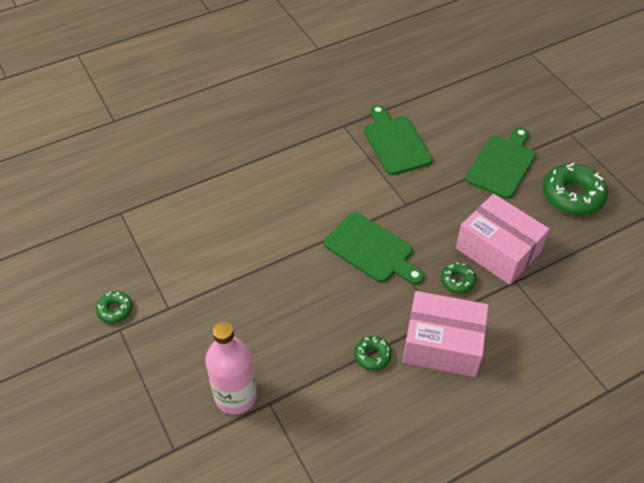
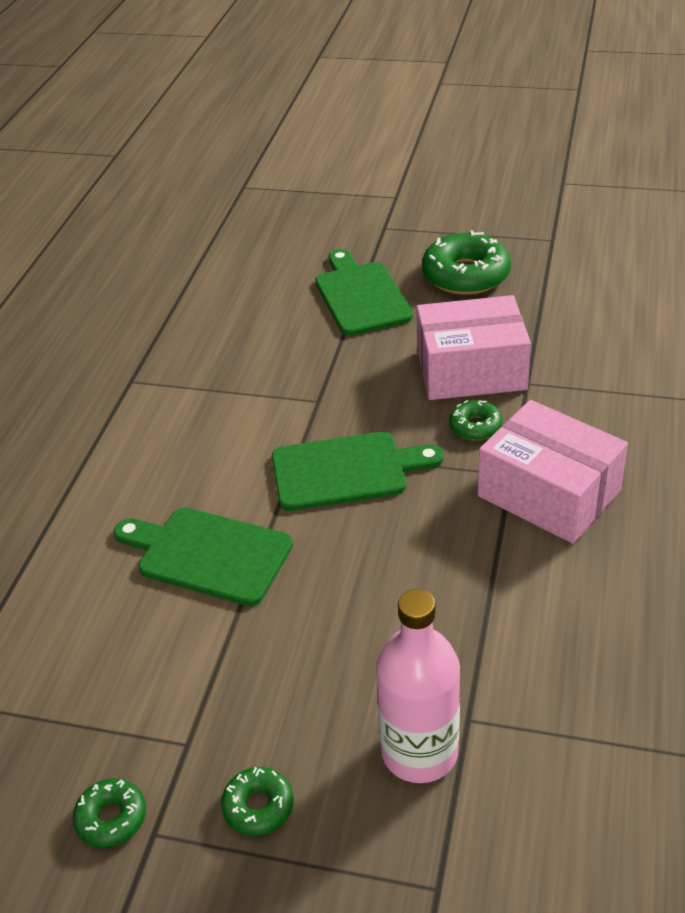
camera: 45 degrees left, 10 degrees down
green donut [354,336,392,371] -> green donut moved to [221,767,294,836]
green cutting board [364,105,433,175] -> green cutting board moved to [114,508,293,606]
pink box [403,291,489,377] -> pink box turned 75 degrees clockwise [478,400,628,544]

